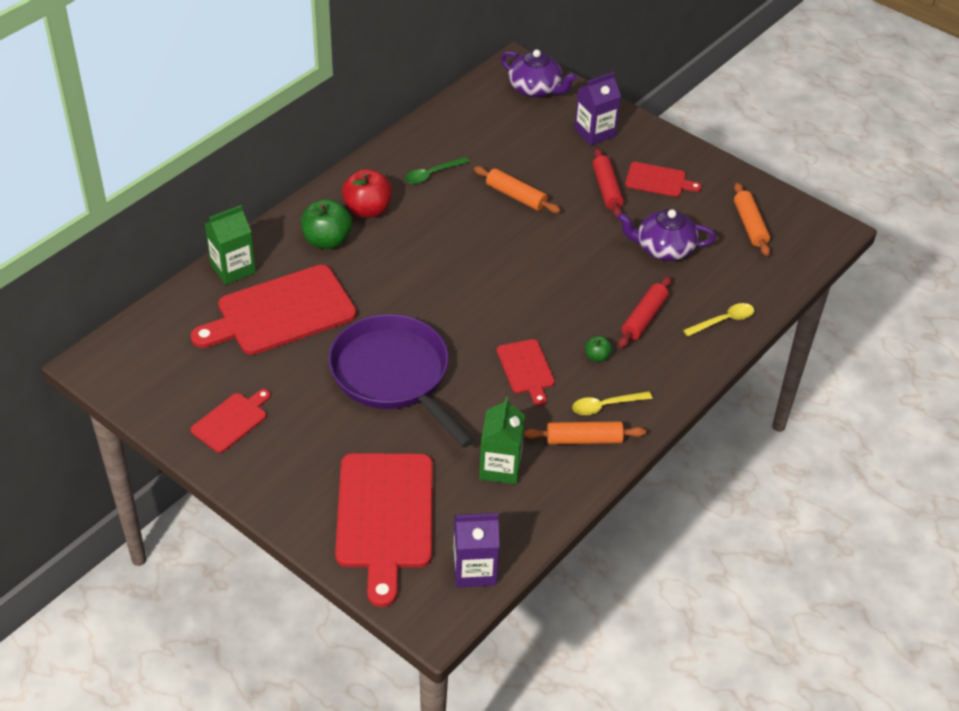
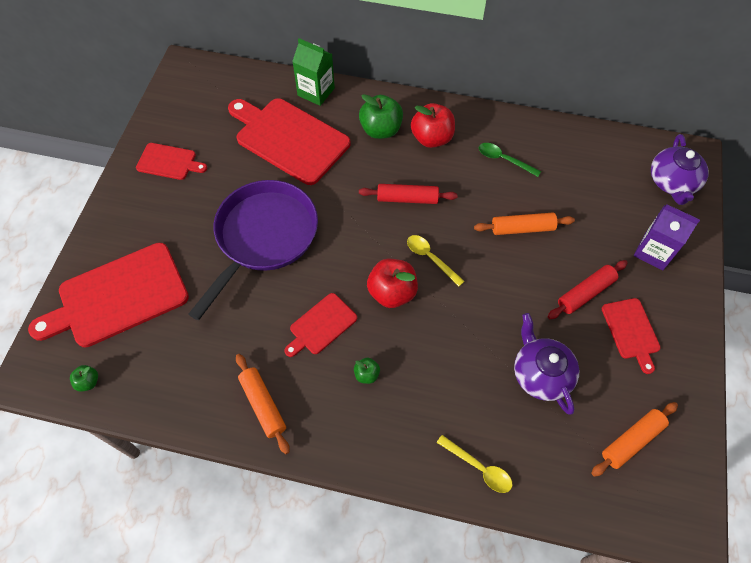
camera: 65 degrees right, 15 degrees up
purple carton [453,513,499,588] -> green apple [70,365,98,392]
orange rolling pin [474,166,561,213] -> orange rolling pin turned 75 degrees clockwise [474,213,575,235]
green carton [479,397,525,484] -> none
yellow spoon [572,391,653,415] -> yellow spoon moved to [407,235,465,287]
red rolling pin [618,276,671,348] -> red rolling pin moved to [359,184,458,204]
none -> red apple [367,259,418,308]

